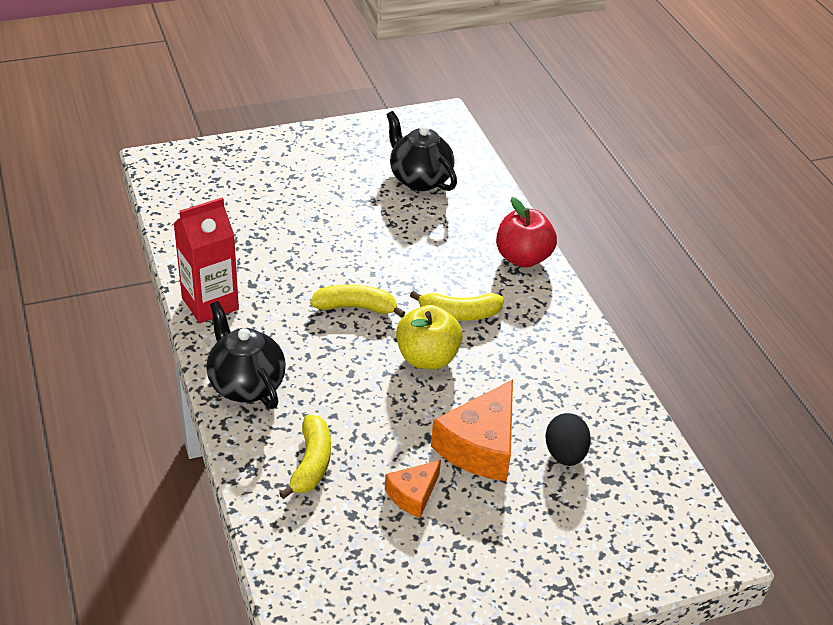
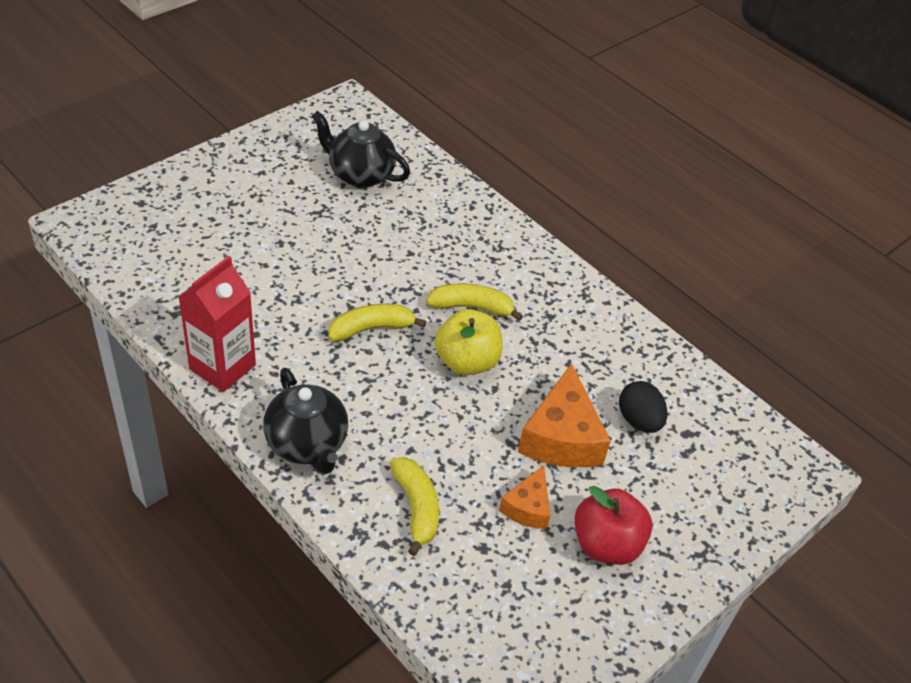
camera: 25 degrees left, 5 degrees up
black teapot [206,301,286,409] -> black teapot turned 150 degrees counterclockwise [263,368,348,474]
yellow banana [410,291,504,321] -> yellow banana turned 150 degrees counterclockwise [426,283,523,321]
red apple [496,197,557,268] -> red apple moved to [575,486,652,565]

